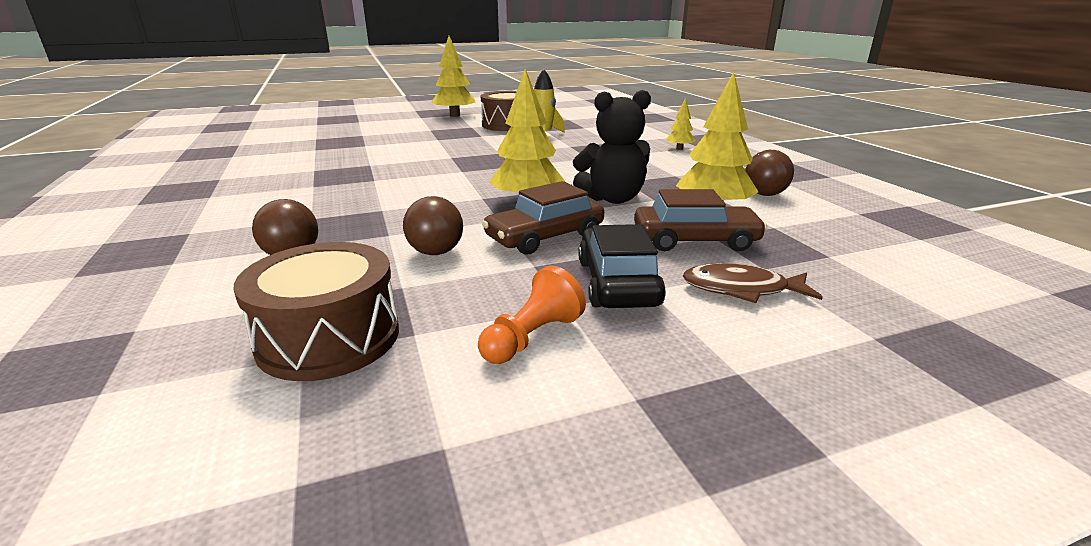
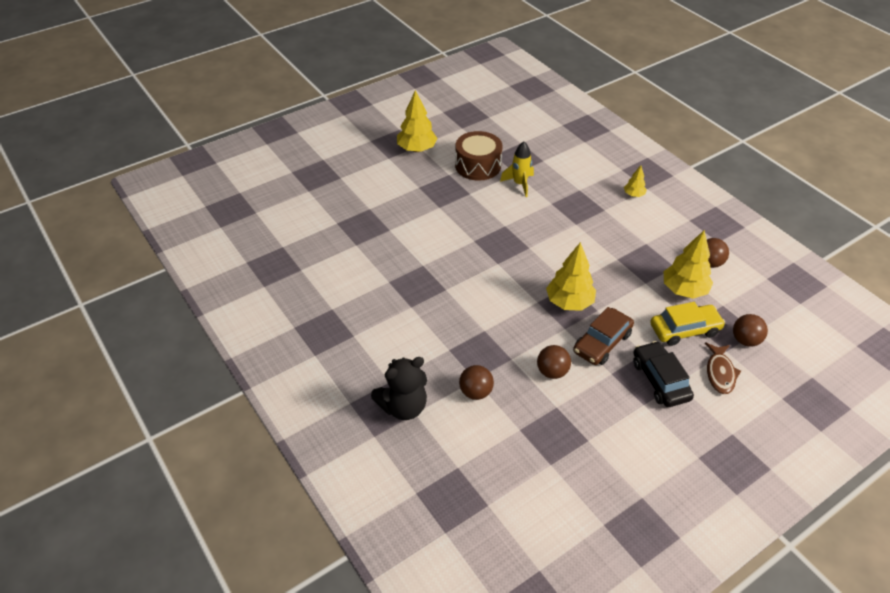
camera: 15 degrees left, 20 degrees up
brown drum [233,242,399,381] -> none
orange pawn [478,265,586,364] -> none
black teddy bear [573,90,651,204] -> black teddy bear moved to [371,357,427,420]
brown car [634,189,767,251] -> yellow car [650,302,725,346]
brown fish [683,263,823,303] -> brown fish turned 75 degrees counterclockwise [705,343,741,394]
none -> brown ball [733,314,768,347]

